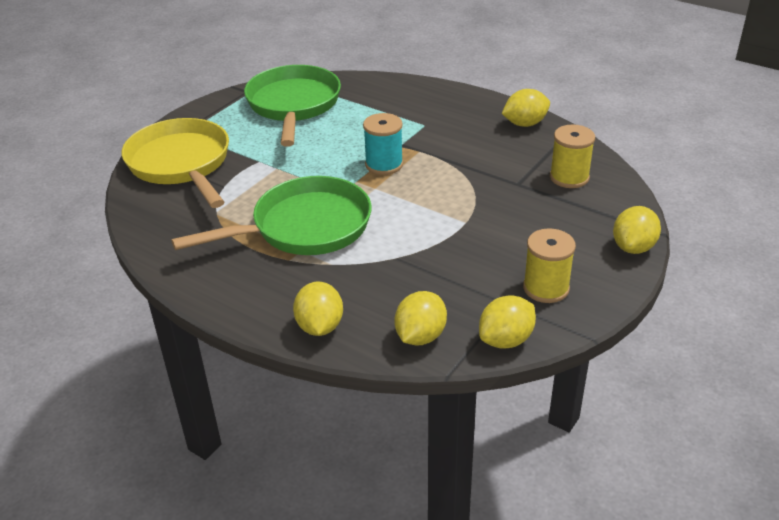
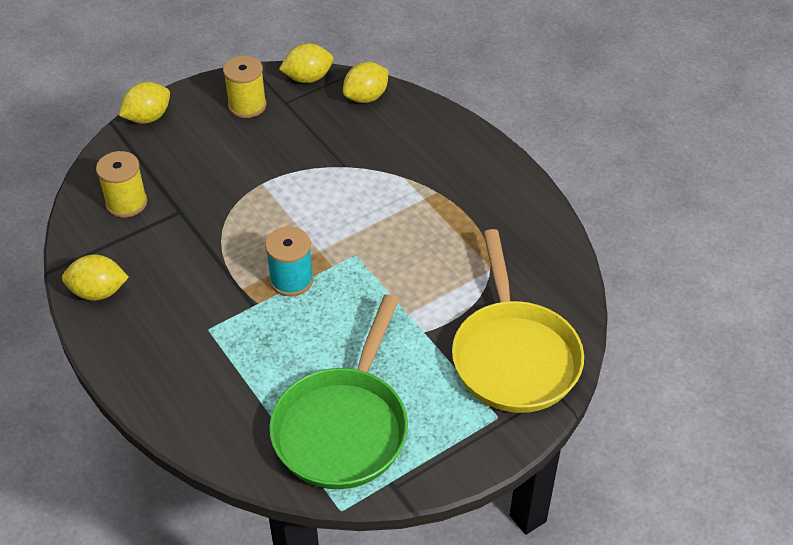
camera: 160 degrees left, 10 degrees up
green pan [171,176,372,255] -> none
yellow lemon [293,282,343,336] -> none

